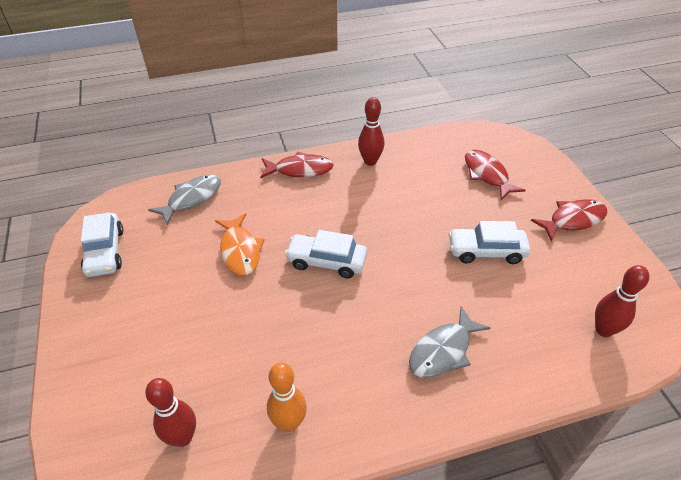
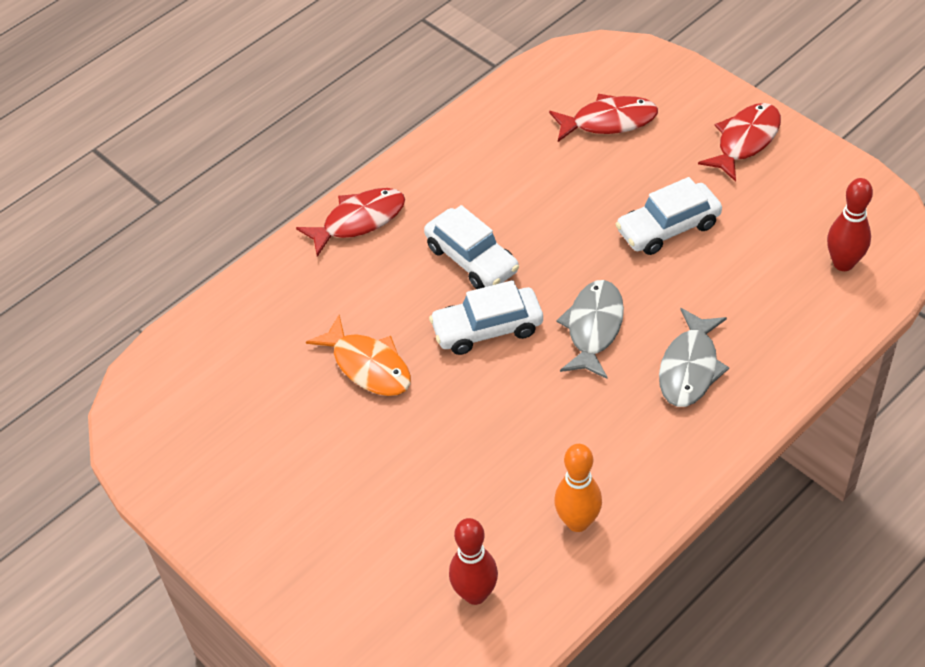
camera: 25 degrees left, 5 degrees up
white car [81,212,124,277] -> white car moved to [424,205,519,289]
grey fish [148,175,221,225] -> grey fish moved to [557,280,624,379]
red bowling pin [358,97,384,166] -> none
red fish [465,150,526,200] -> red fish turned 135 degrees clockwise [549,94,658,142]

